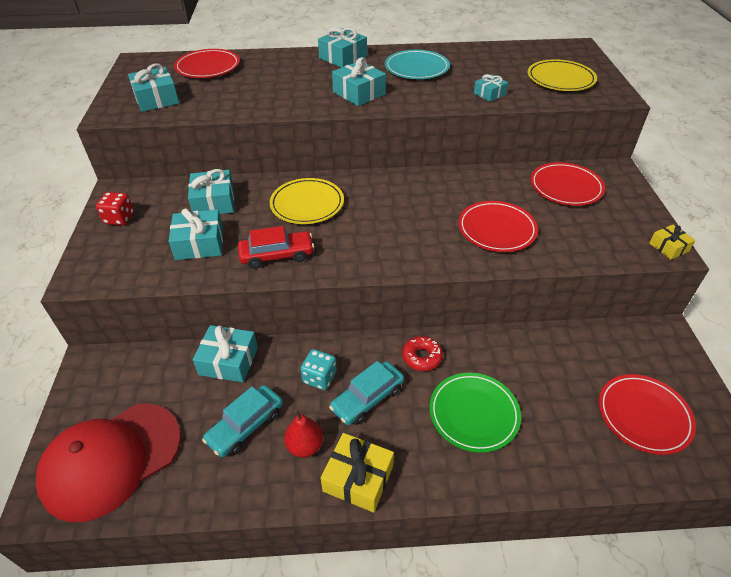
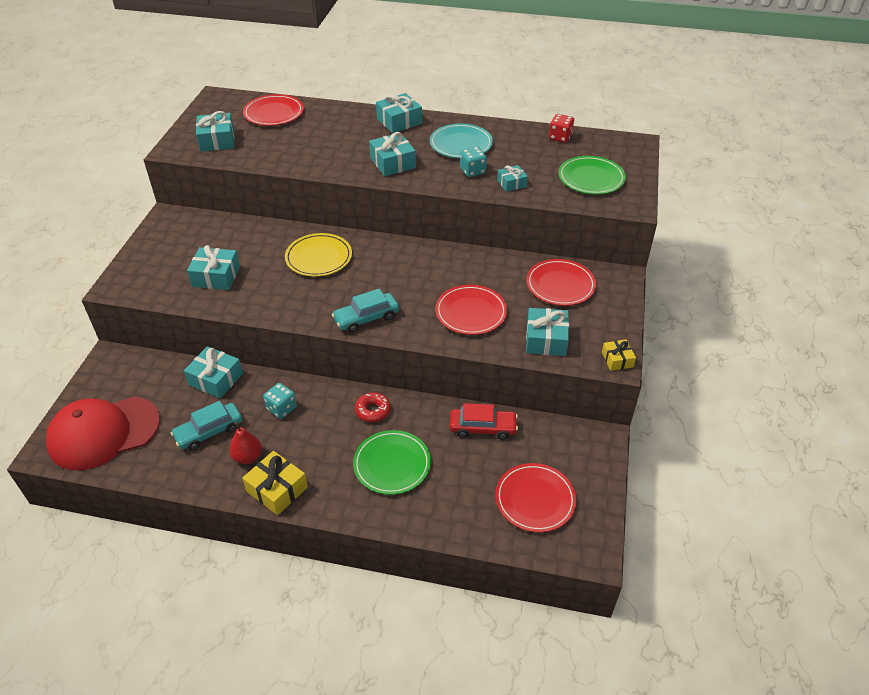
camera: 15 degrees right, 0 degrees up
red dice [96,192,134,225] -> red dice moved to [549,114,574,143]
turquoise gift [188,169,234,214] -> turquoise gift moved to [526,308,569,356]
red car [238,226,314,269] -> red car moved to [450,403,518,440]
turquoise car [329,361,404,425] -> turquoise car moved to [332,289,399,333]
yellow plate [528,59,597,91] -> green plate [558,156,626,195]
none -> turquoise dice [460,147,487,177]

